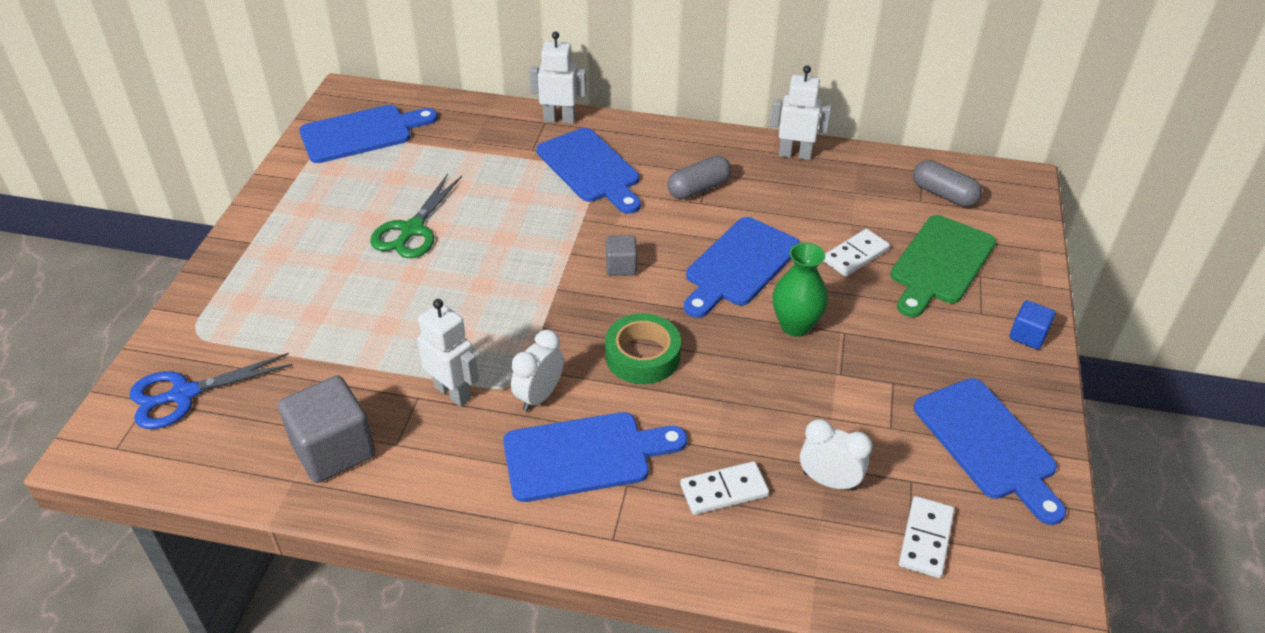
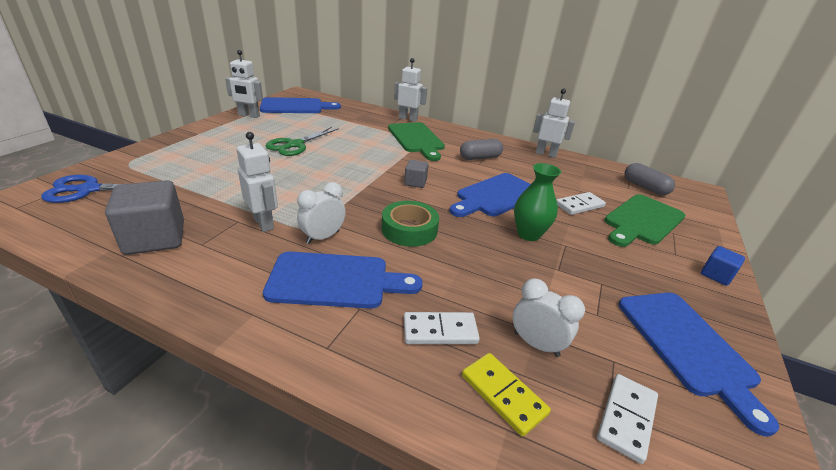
camera: 10 degrees right, 10 degrees down
blue cutting board [536,128,641,214] -> green cutting board [388,122,445,161]
none -> white robot [225,50,263,118]
none -> yellow domino [462,353,551,437]

